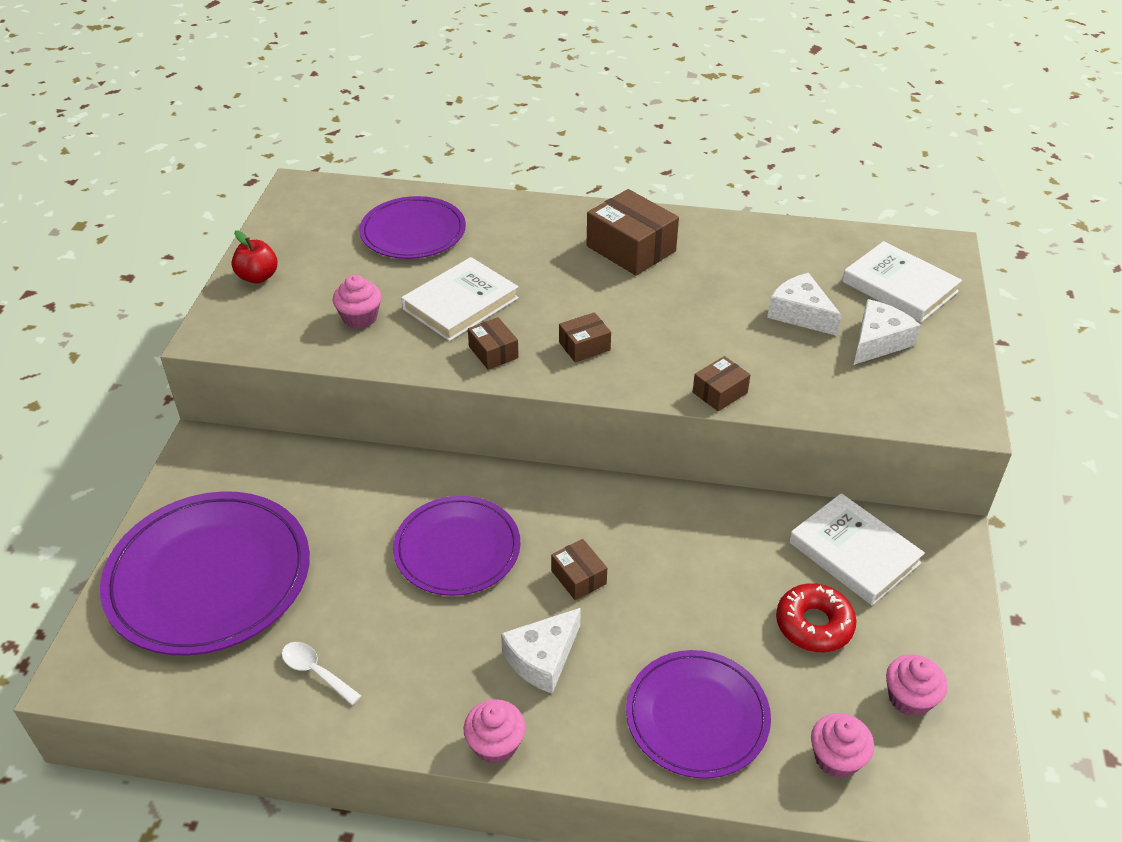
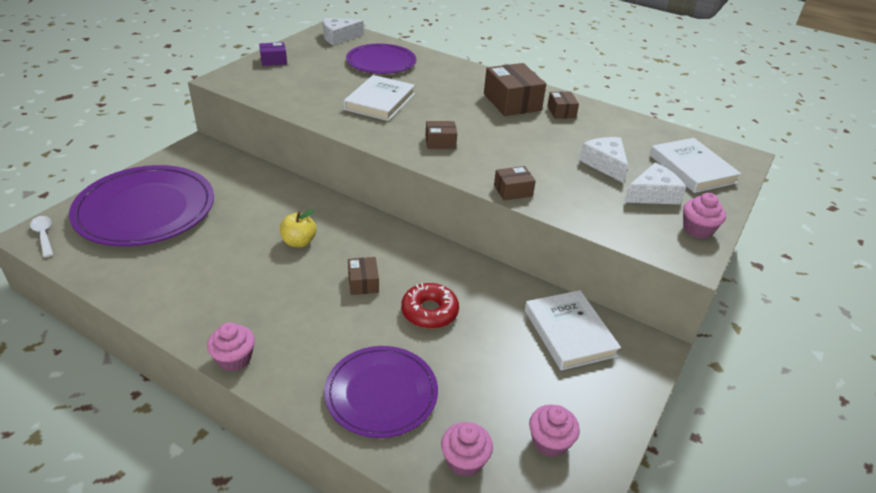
camera: 20 degrees right, 5 degrees down
red apple [231,230,278,284] -> purple box [259,42,287,66]
white spoon [282,642,361,705] -> white spoon moved to [30,216,53,258]
pink cupcake [333,275,381,329] -> pink cupcake moved to [683,193,726,239]
purple plate [393,496,521,596] -> yellow apple [280,209,316,247]
white book [401,257,519,341] -> white book turned 45 degrees counterclockwise [344,75,415,121]
brown box [468,317,519,370] -> brown box moved to [547,91,579,119]
white cheese [501,608,581,694] -> white cheese moved to [323,18,364,46]
red donut [776,583,856,652] -> red donut moved to [401,283,459,329]

